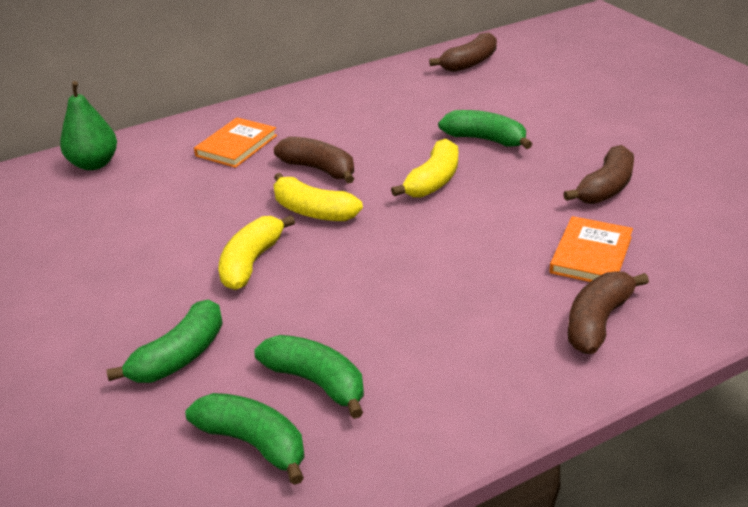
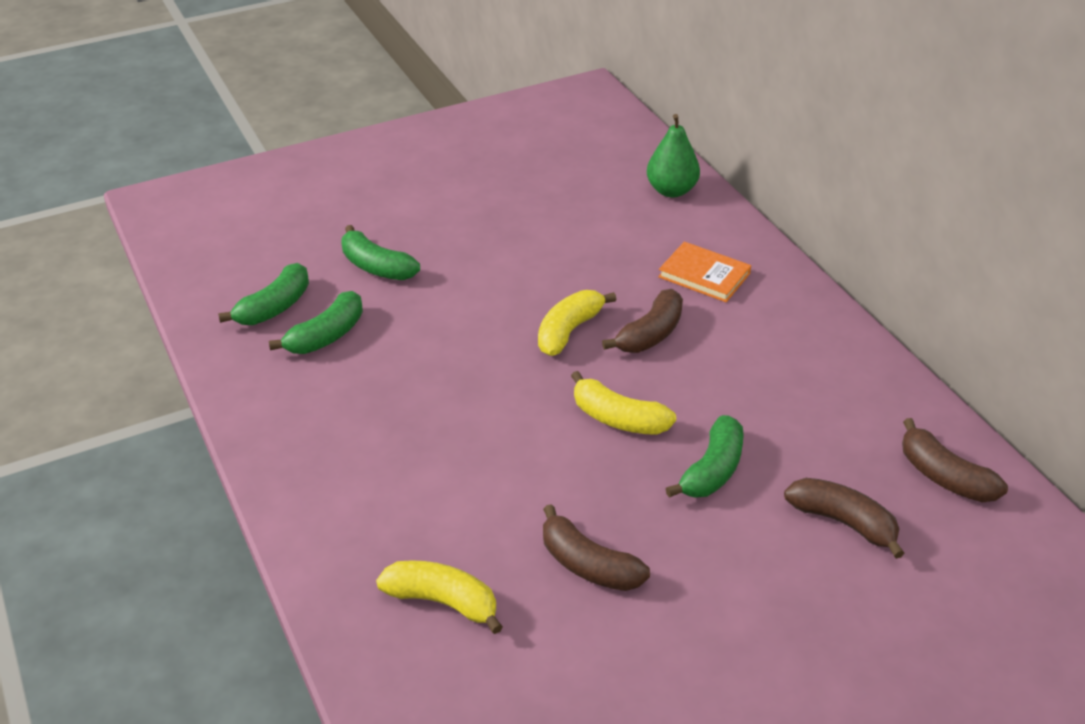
camera: 90 degrees right, 5 degrees up
yellow banana [218,215,295,290] -> yellow banana moved to [376,560,503,634]
orange book [549,216,633,282] -> none
brown banana [568,271,649,354] -> brown banana moved to [784,478,905,559]

